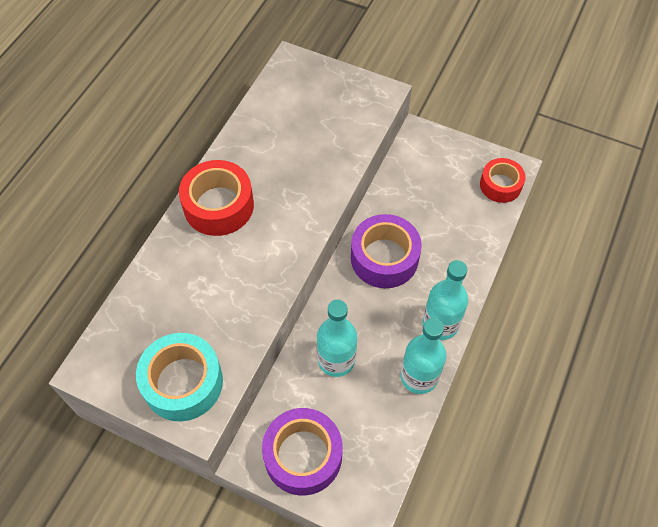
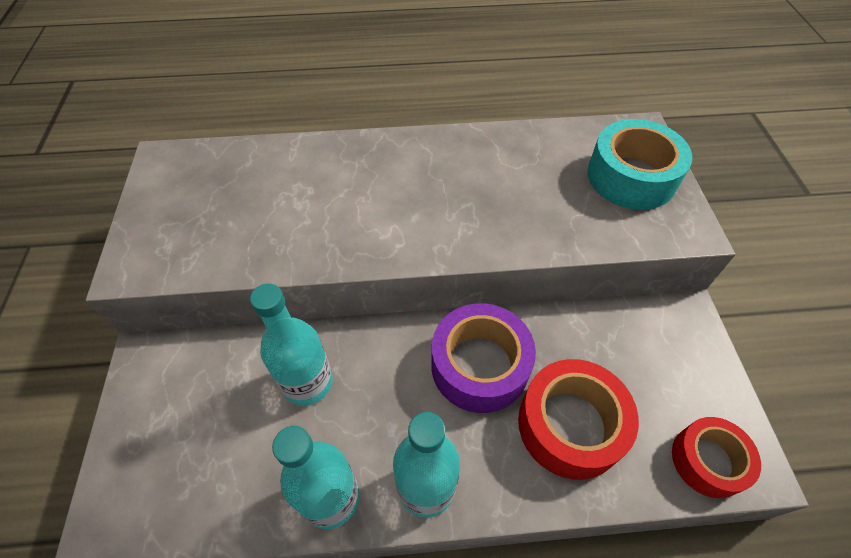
camera: 60 degrees right, 5 degrees down
turquoise tape [136,333,223,421] -> turquoise tape moved to [587,119,692,210]
red tape [179,160,254,236] -> red tape moved to [518,359,639,480]
purple tape [262,408,343,496] -> none

